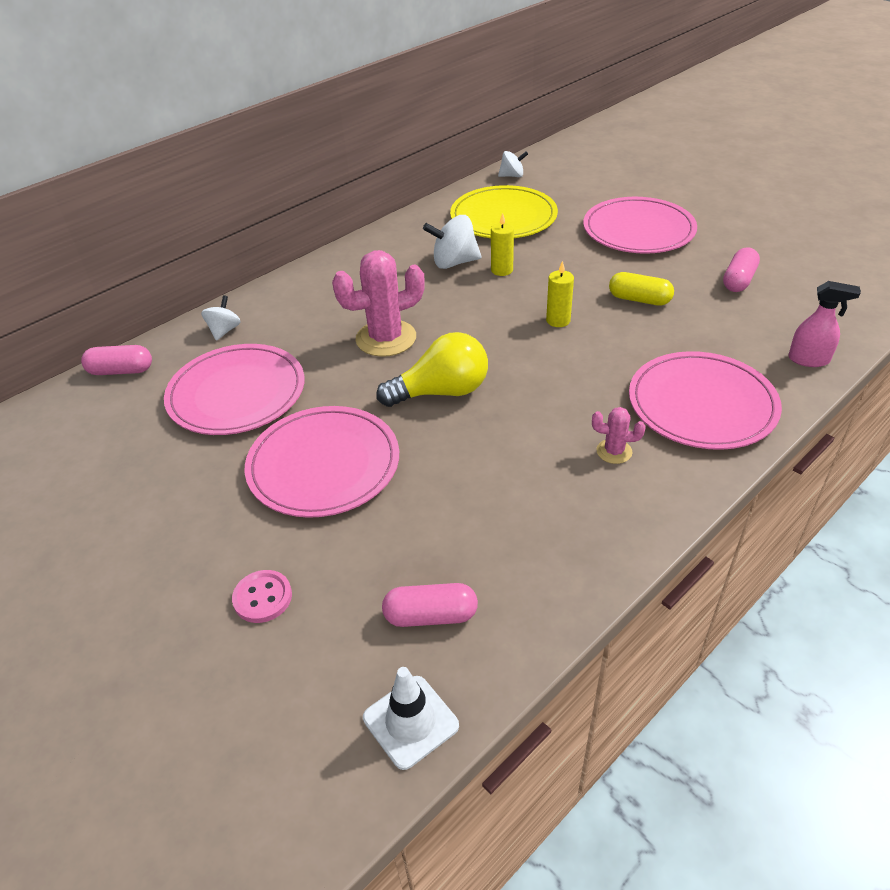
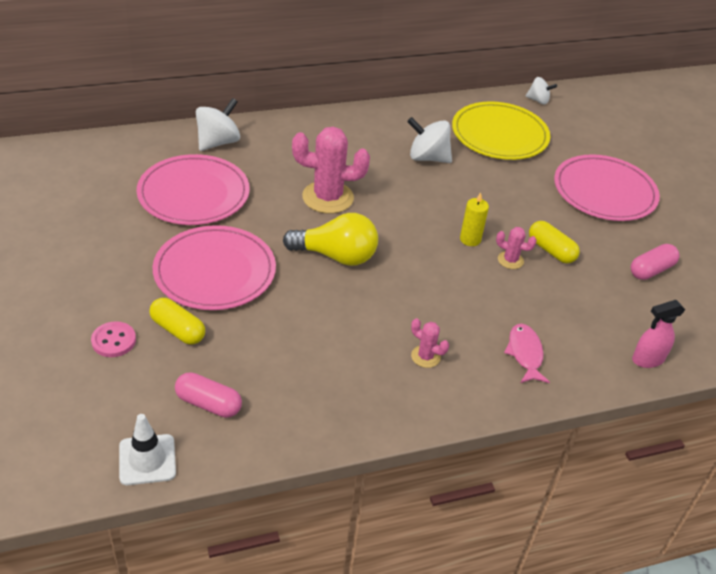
camera: 20 degrees right, 0 degrees up
pink capsule [81,345,152,375] -> none
white spinning top [201,295,241,341] -> white spinning top [196,98,240,151], size x1.63
yellow candle [491,213,514,276] -> none
pink plate [629,351,782,450] -> pink fish [504,324,550,383]
pink spray bottle [788,281,861,367] -> pink spray bottle turned 120 degrees clockwise [632,300,685,368]
none -> yellow capsule [149,298,205,345]
none -> pink cactus [496,227,537,269]

